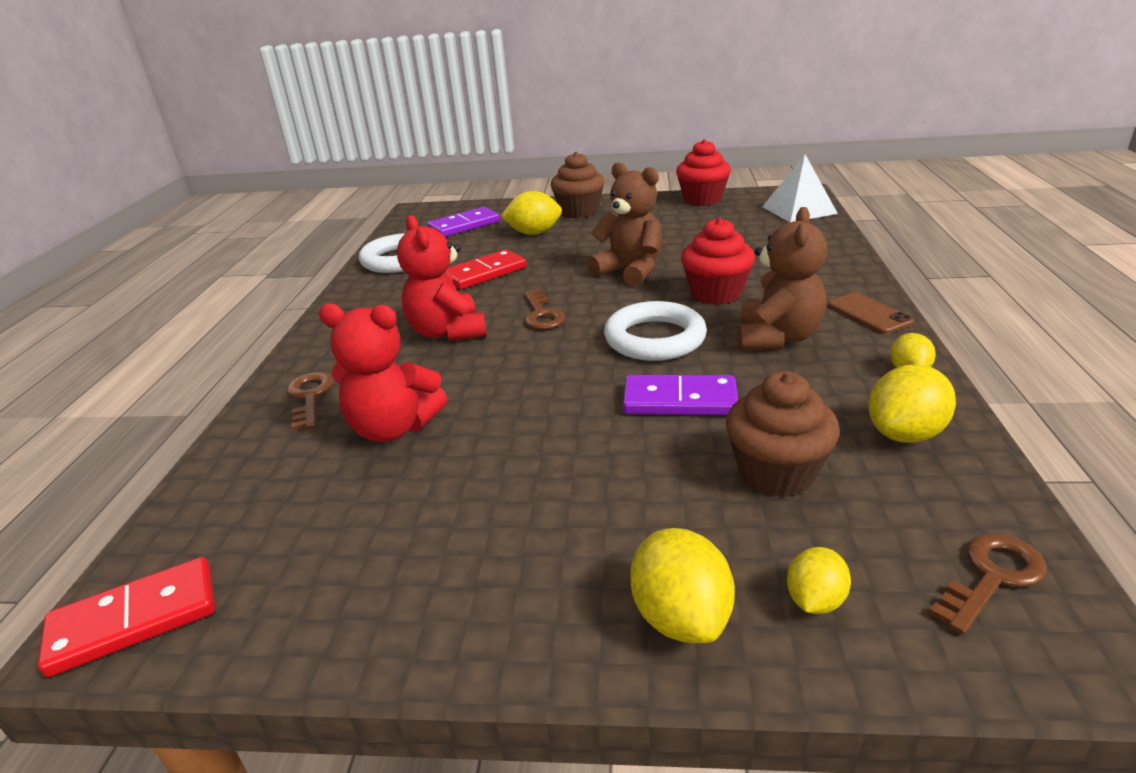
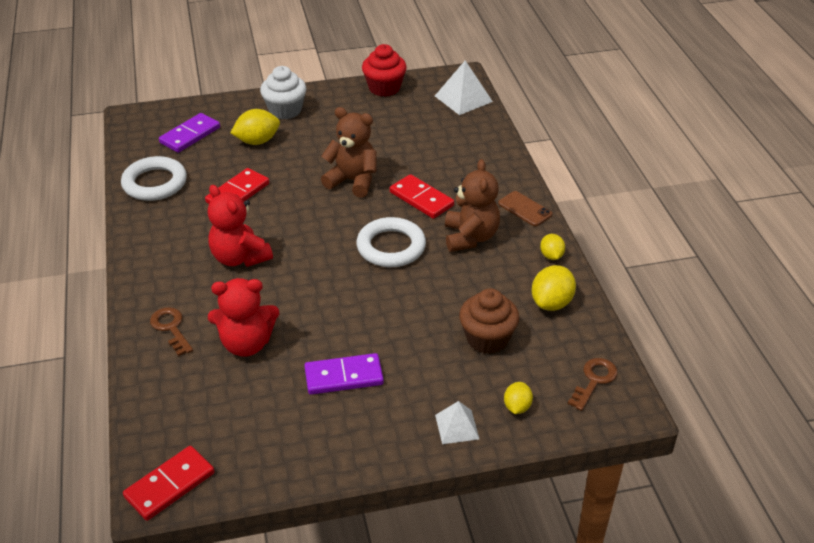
camera: 20 degrees left, 10 degrees up
brown key [524,289,566,329] -> none
brown cupcake [551,152,605,218] -> white cupcake [260,66,306,119]
purple domino [623,375,738,416] -> purple domino moved to [304,353,384,395]
yellow lemon [630,528,735,643] -> white pyramid [435,401,479,444]
red cupcake [681,217,755,305] -> red domino [390,174,454,219]

